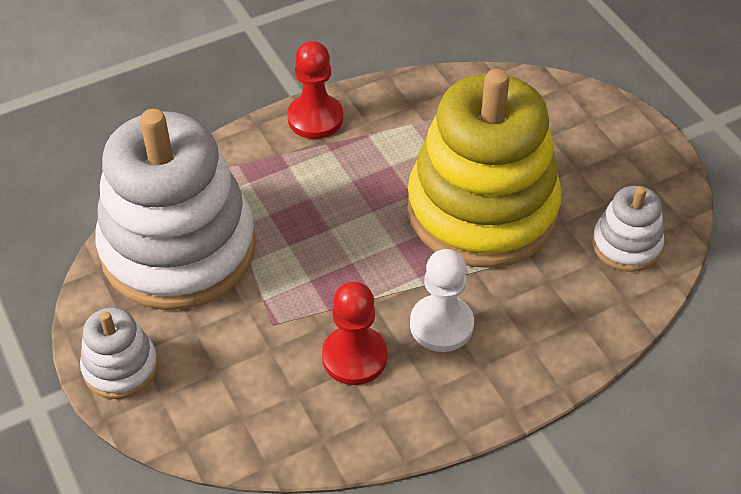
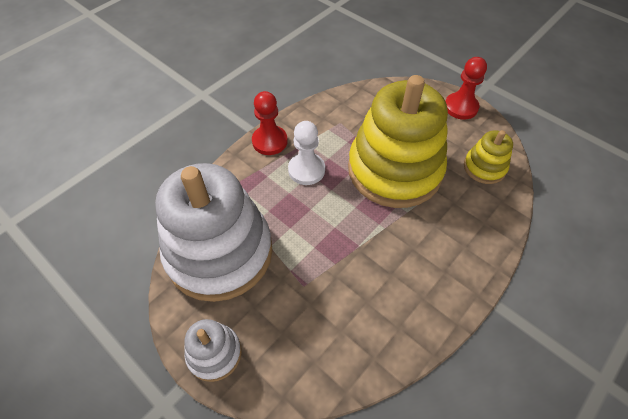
camera: 20 degrees left, 5 degrees up
red pawn [322,282,387,385] -> red pawn moved to [445,57,487,120]
white pawn [410,249,474,352] -> white pawn moved to [288,121,325,185]
white stacking toy [592,186,664,272] -> yellow stacking toy [464,130,513,184]

